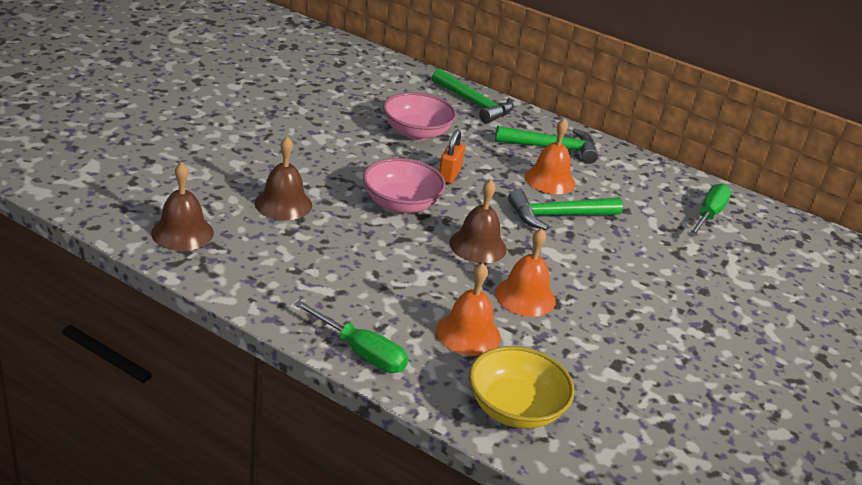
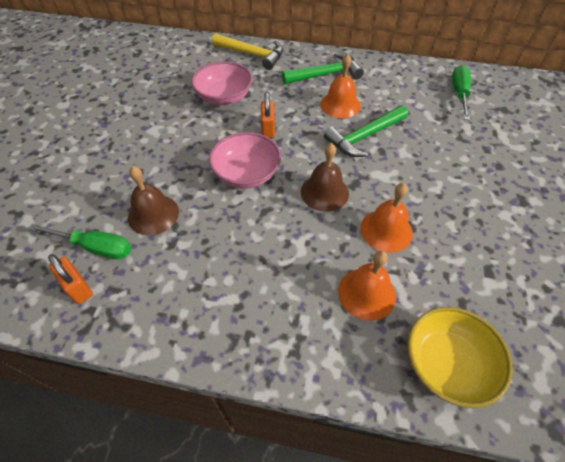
camera: 15 degrees left, 20 degrees up
brown bell [151,162,214,251] -> orange padlock [48,254,93,304]
green screwdriver [294,300,408,373] -> green screwdriver moved to [28,224,131,259]
green hammer [432,68,514,124] -> yellow hammer [212,33,283,70]

